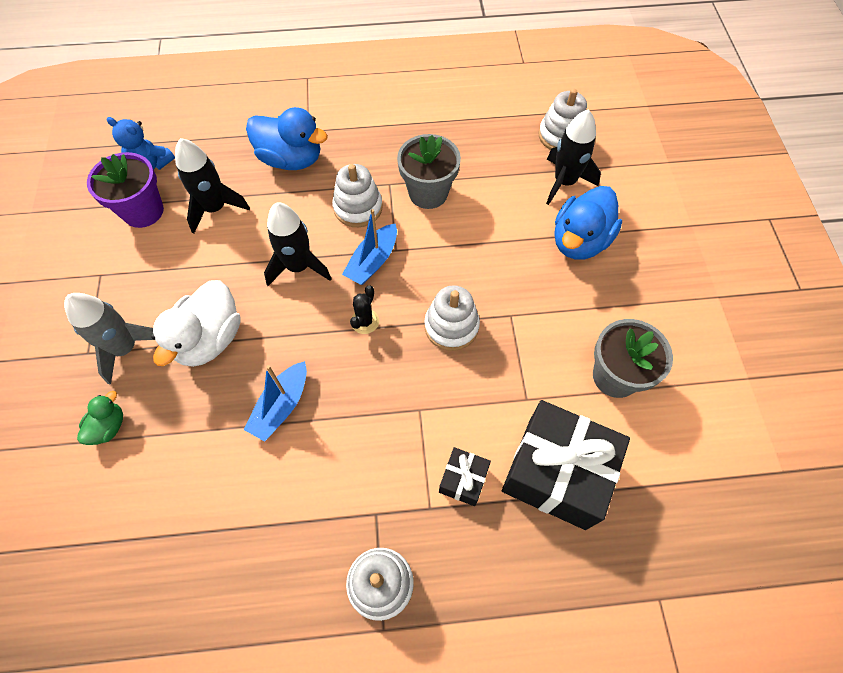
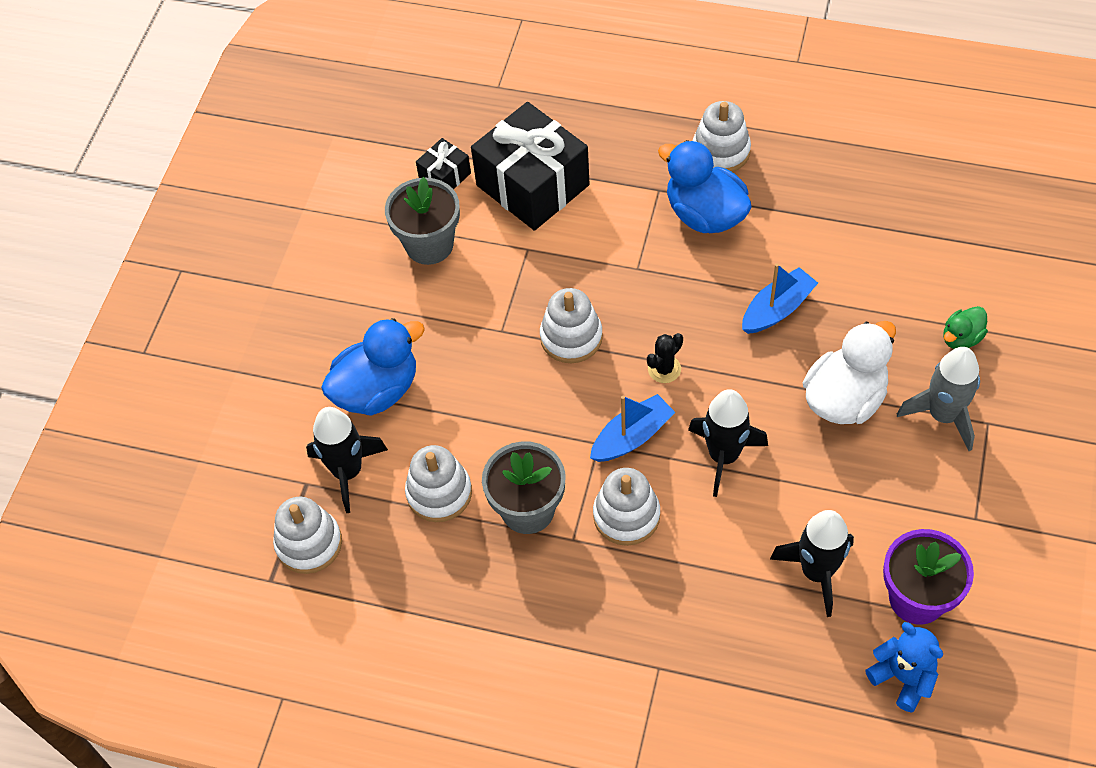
camera: 155 degrees left, 5 degrees down
blue duck [246,107,328,170] -> blue duck moved to [658,140,752,233]
black gift [439,447,491,506] -> black gift moved to [416,138,471,189]
none -> white stacking toy [405,445,472,522]

